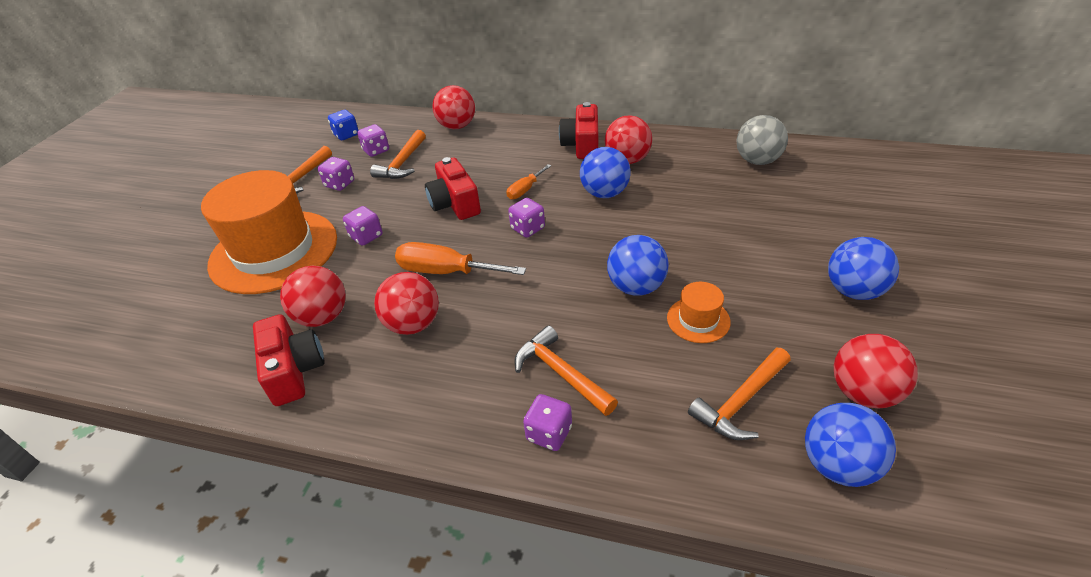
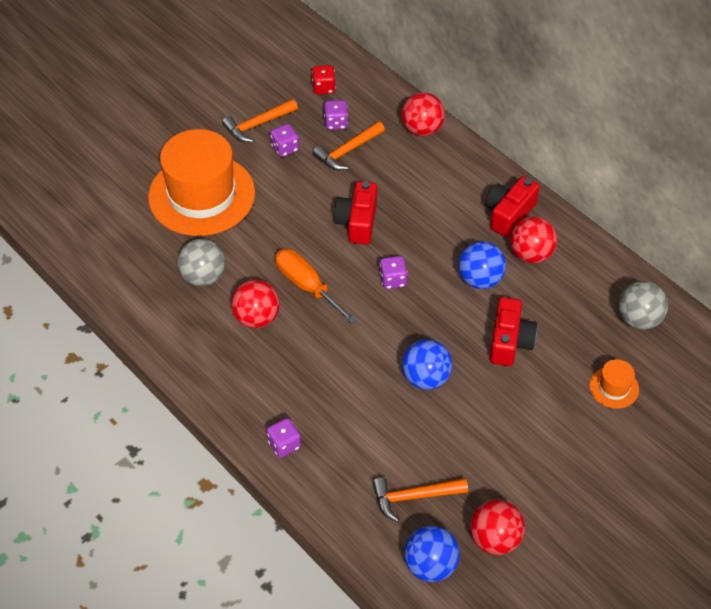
camera: 30 degrees right, 10 degrees up
red camera [253,314,325,406] -> red camera moved to [490,297,537,366]
red ball [280,266,346,327] -> grey ball [178,239,225,286]
blue dice [328,110,358,140] -> red dice [312,65,336,94]
purple dice [343,206,382,246] -> none
orange screwdriver [507,164,551,200] -> none
orange hammer [515,326,618,416] -> none
orange hat [667,282,731,343] -> orange hat moved to [589,359,639,409]
blue ball [828,237,899,300] -> none

